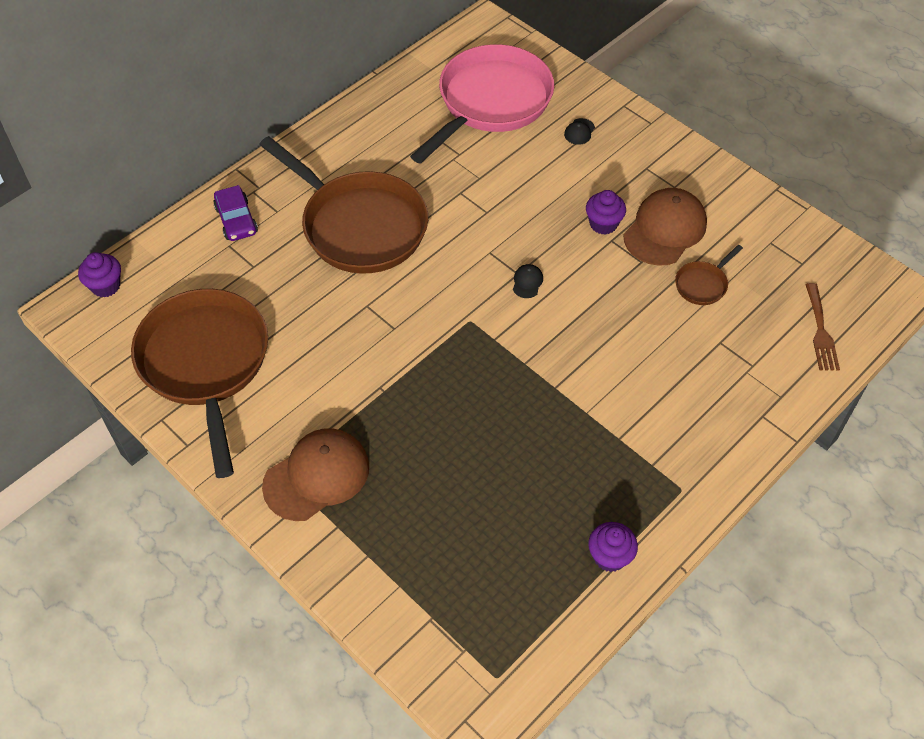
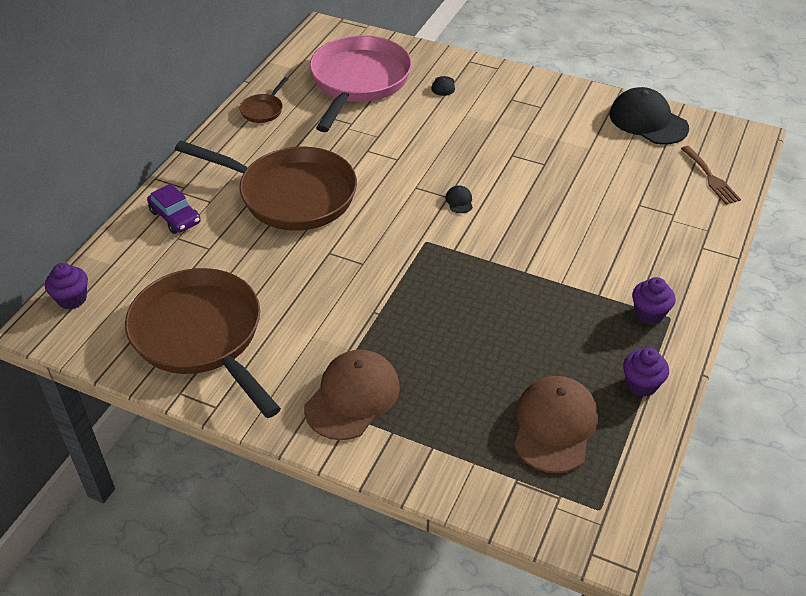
camera: 20 degrees left, 10 degrees down
purple cupcake [586,190,626,235] -> purple cupcake moved to [632,277,675,324]
brown cap [623,188,707,266] -> brown cap moved to [514,376,598,473]
brown pan [675,245,743,305] -> brown pan moved to [239,77,288,123]
none -> black cap [610,87,689,145]

